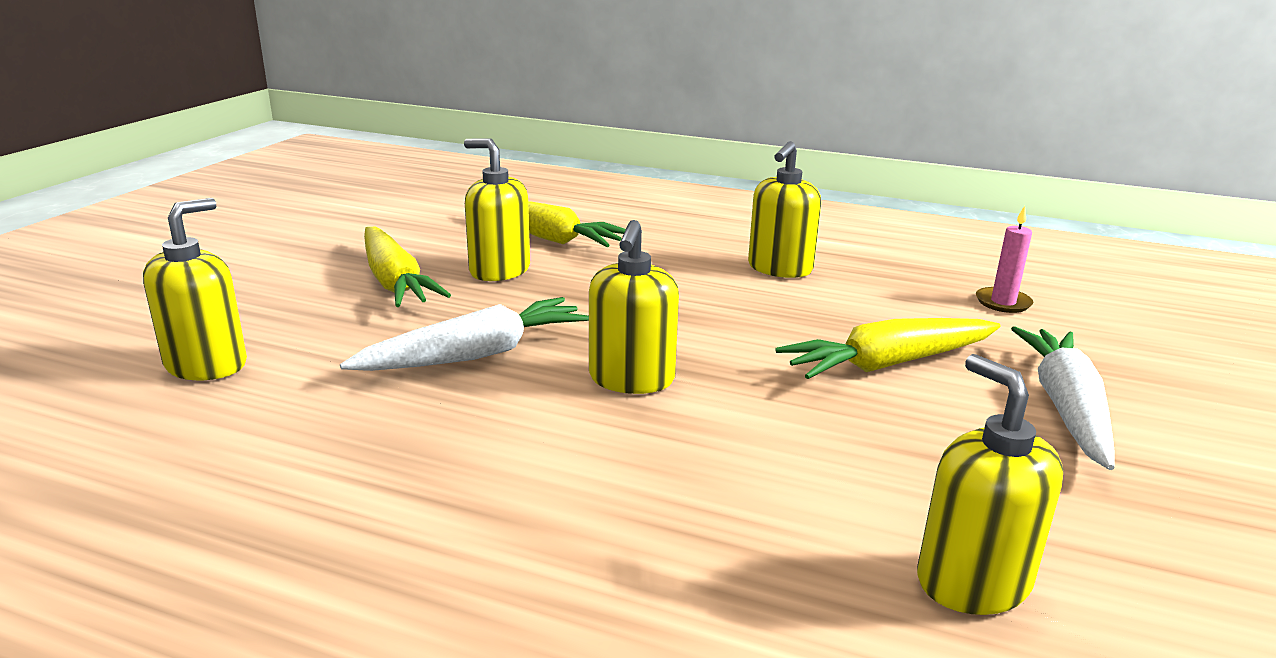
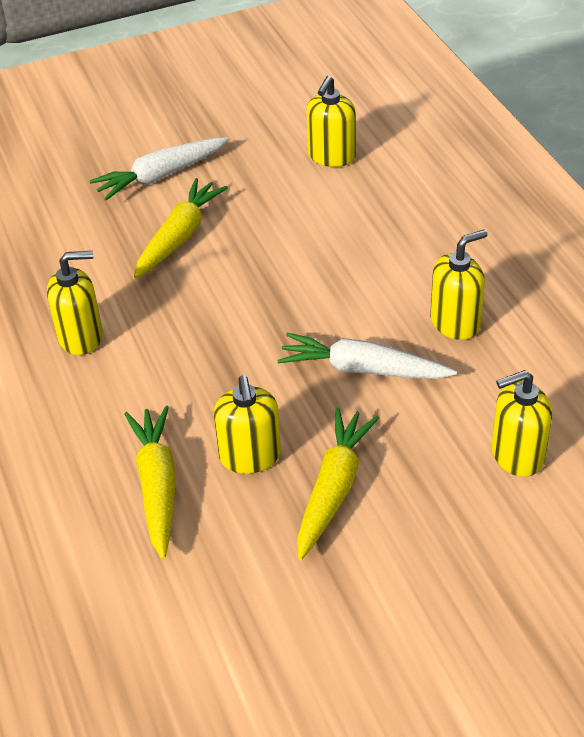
camera: 130 degrees left, 20 degrees up
yellow soap dispenser [589,220,679,394] -> yellow soap dispenser moved to [430,230,488,340]
yellow carrot [775,318,1001,379] -> yellow carrot turned 90 degrees counterclockwise [134,178,228,278]
pink candle [976,206,1033,313] -> none

